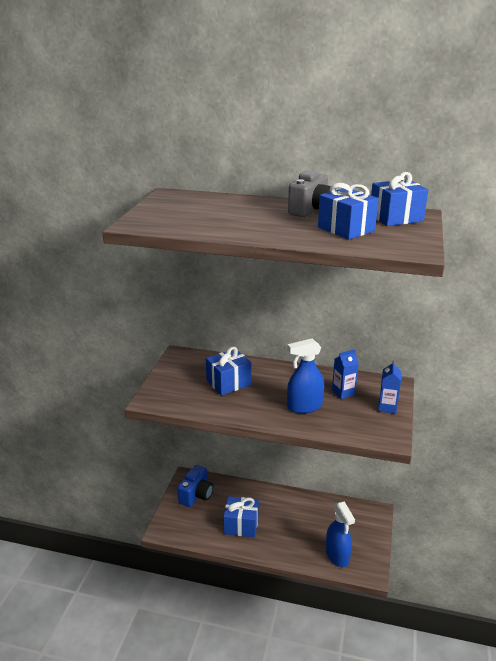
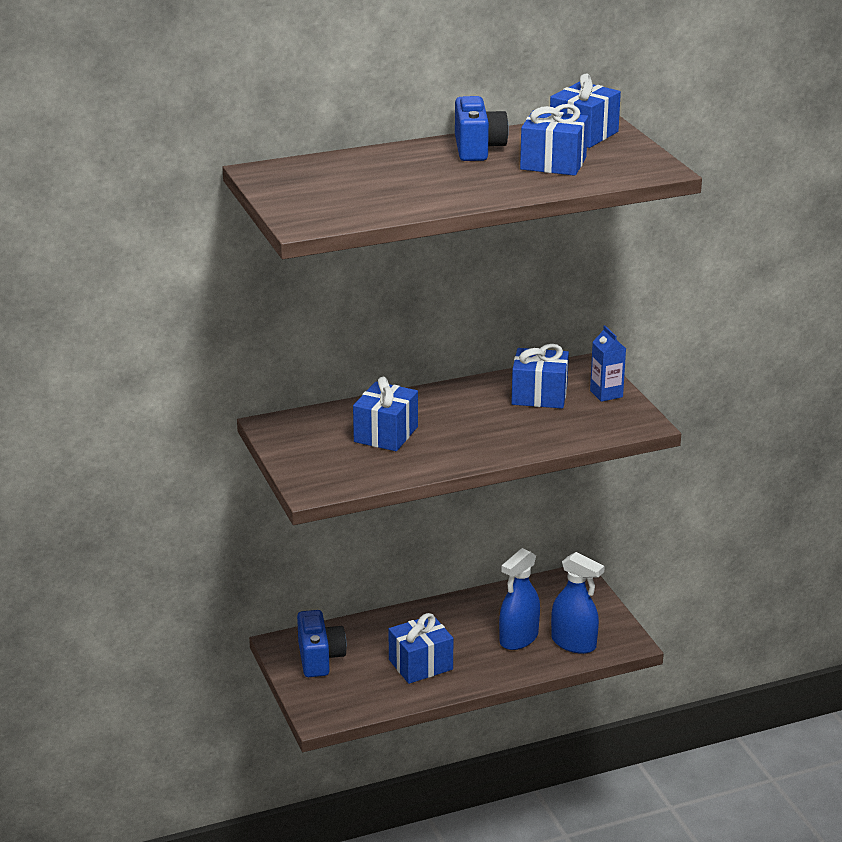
camera: 35 degrees left, 0 degrees up
blue spray bottle [287,338,324,414] -> blue spray bottle moved to [499,548,540,650]
grey camera [288,170,331,217] -> blue camera [455,96,509,161]
blue carton [332,349,359,399] -> blue gift [511,344,569,409]

